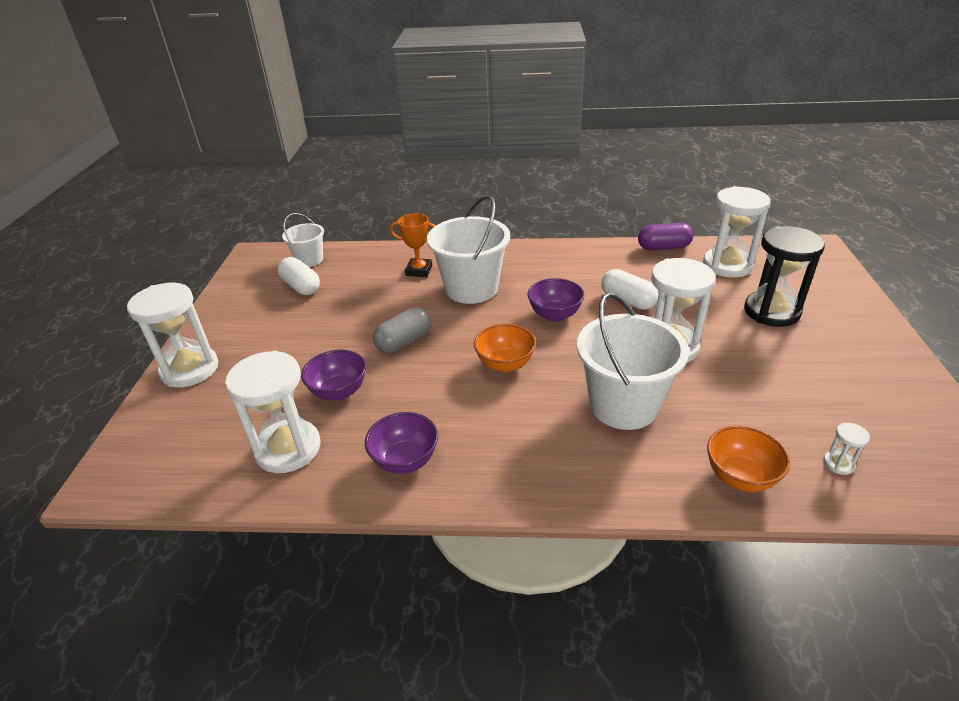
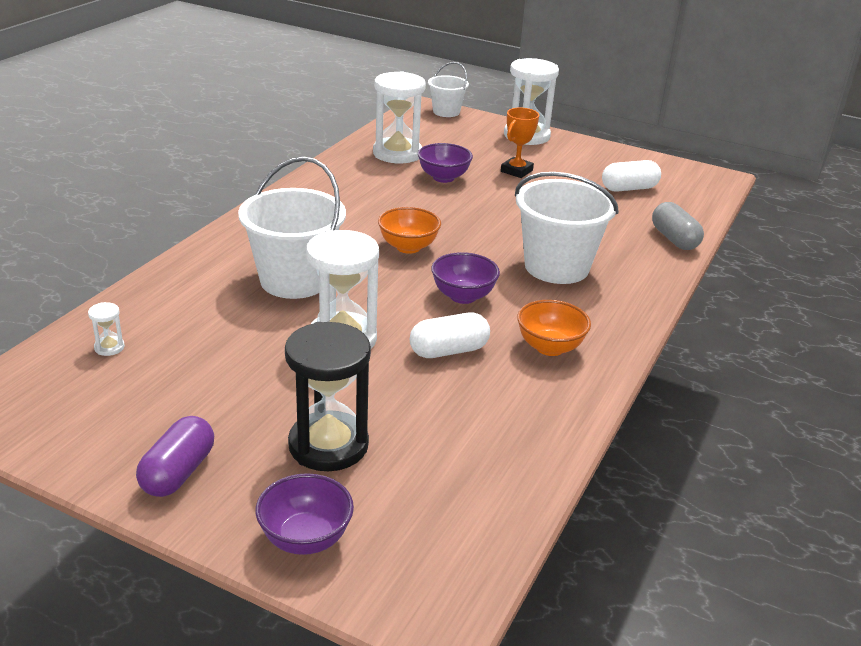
camera: 110 degrees right, 5 degrees down
white bucket [282,213,324,267] -> white bucket moved to [428,62,469,117]
purple bowl [365,412,438,474] -> purple bowl moved to [256,473,354,555]
grey capsule [373,307,431,353] -> grey capsule moved to [652,202,704,250]
orange trophy [390,213,435,277] -> orange trophy moved to [501,108,539,178]
purple capsule [638,223,694,250] -> purple capsule moved to [136,416,214,497]
white hourglass [703,186,771,278] -> none
orange bowl [707,426,790,492] -> orange bowl moved to [517,300,591,356]

